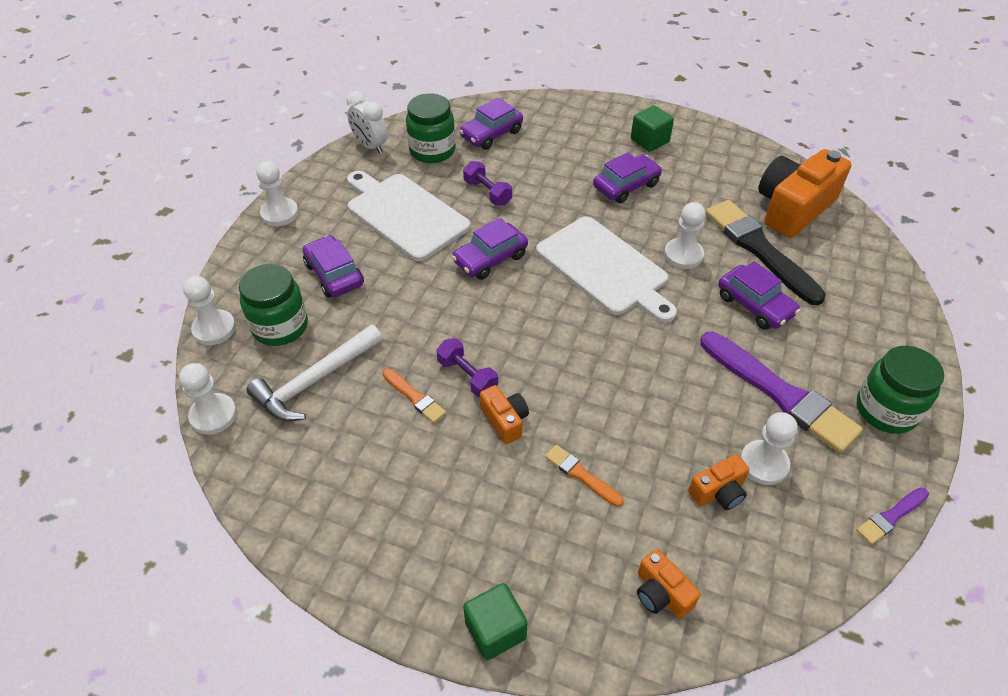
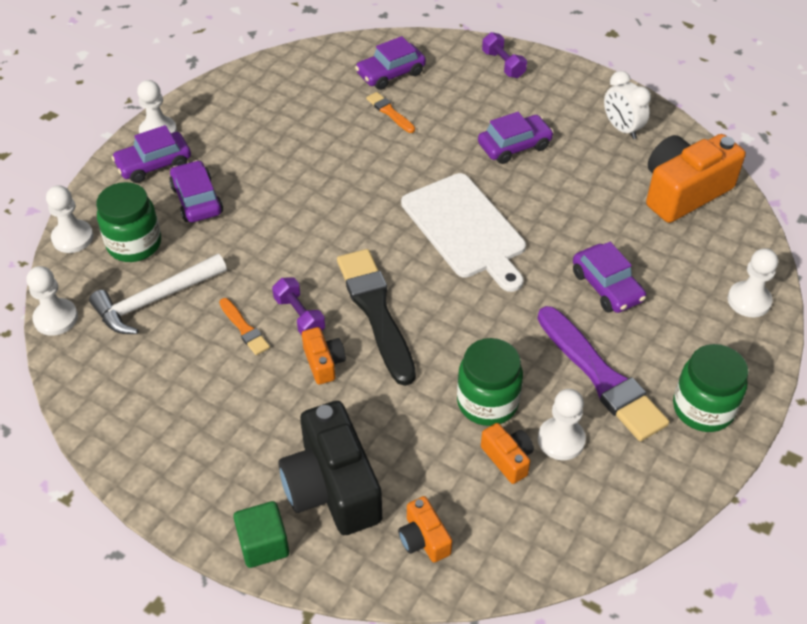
camera: 10 degrees right, 0 degrees up
white clock [346,91,388,154] -> white clock moved to [604,71,651,139]
white cutting board [347,171,471,261] -> none
green jar [406,93,456,163] -> green jar moved to [457,338,523,426]
purple car [452,218,528,280] -> purple car moved to [112,125,191,183]
purple dumbbell [463,161,512,206] -> purple dumbbell moved to [482,32,527,78]
orange brush [545,445,623,507] -> orange brush moved to [366,92,415,133]
green cube [631,106,674,152] -> none
white pawn [664,202,706,269] -> white pawn moved to [728,248,778,317]
orange camera [688,454,749,510] -> orange camera turned 105 degrees counterclockwise [481,423,534,484]
black brush [705,200,826,305] -> black brush moved to [337,249,416,386]
purple brush [856,487,929,545] -> none
none -> black camera [278,401,382,535]

